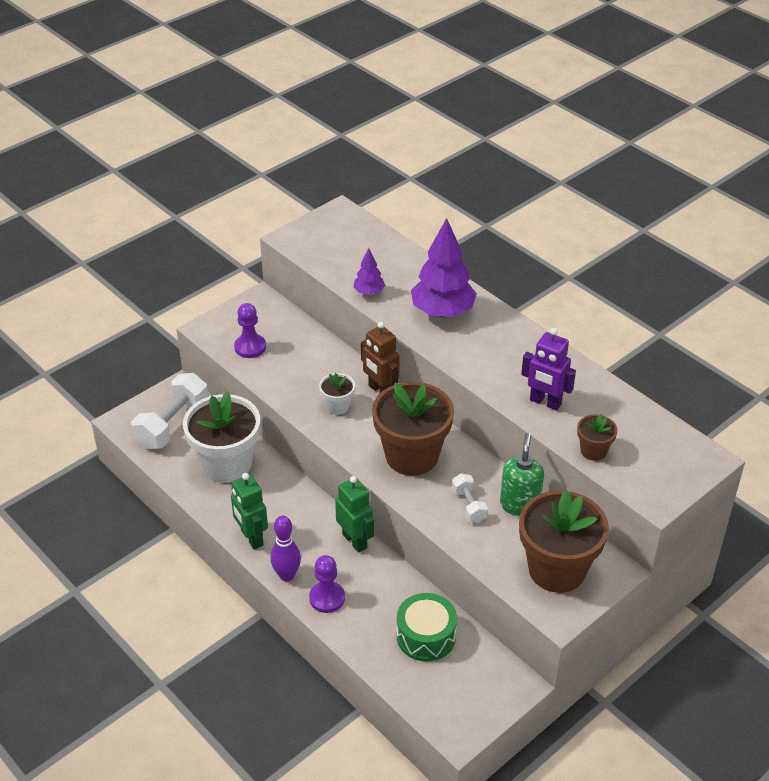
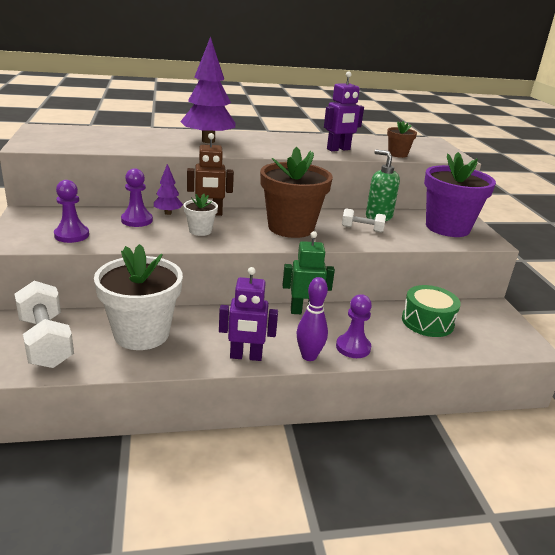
camera: 60 degrees left, 15 degrees down
green robot [231,473,268,549] -> purple robot [219,267,278,361]
purple tree [353,248,385,295] -> purple tree moved to [154,164,183,215]
brown flower pot [519,490,609,593] -> purple flower pot [424,152,496,237]
none -> purple pawn [121,168,153,227]

